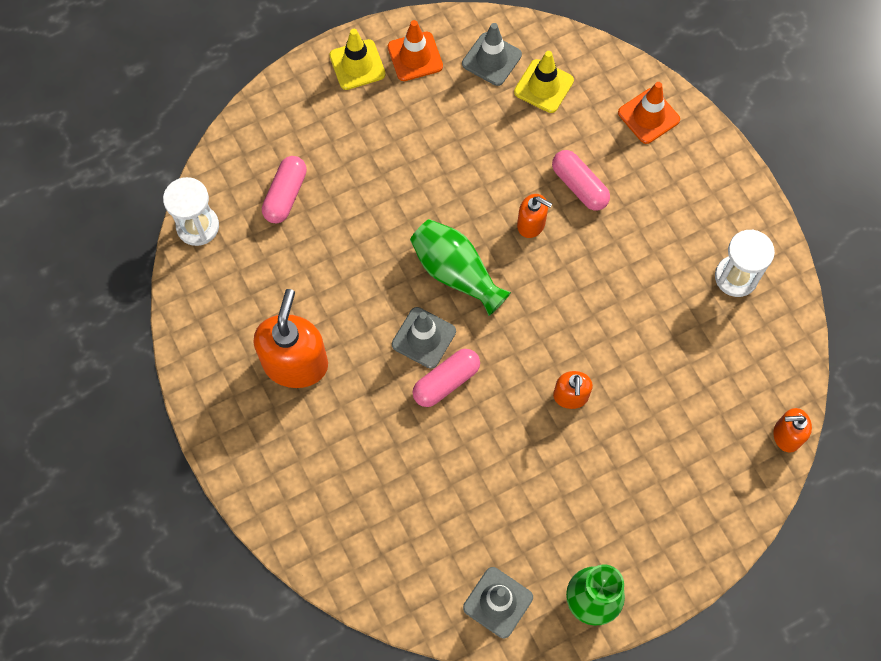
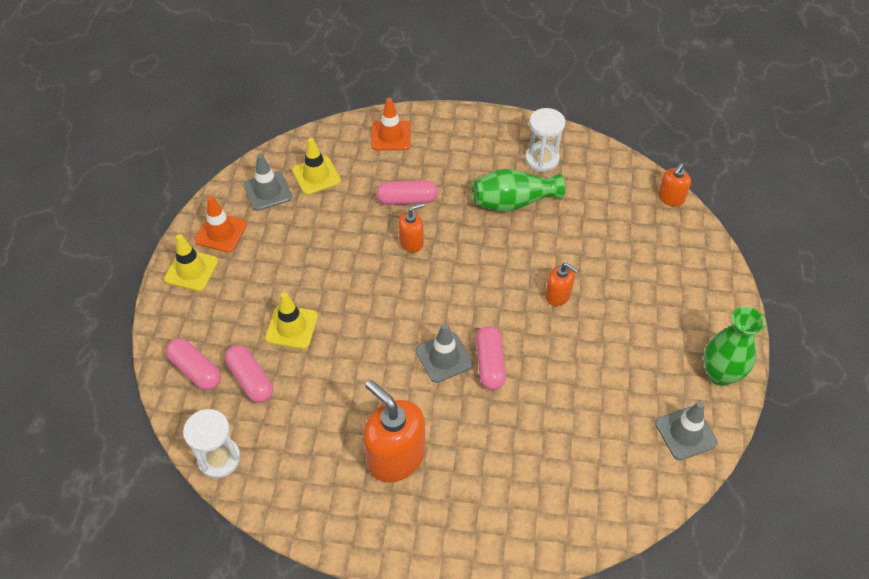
camera: 55 degrees left, 15 degrees down
green vase [410,219,511,316] -> green vase moved to [472,169,565,212]
none -> pink capsule [166,338,221,390]
none -> yellow traffic cone [265,292,318,349]

